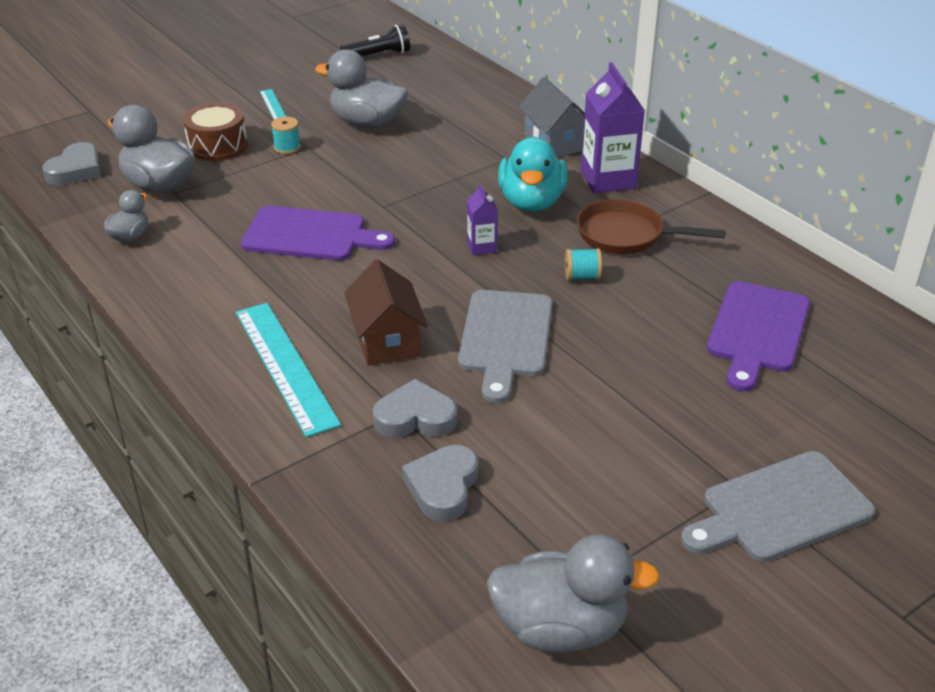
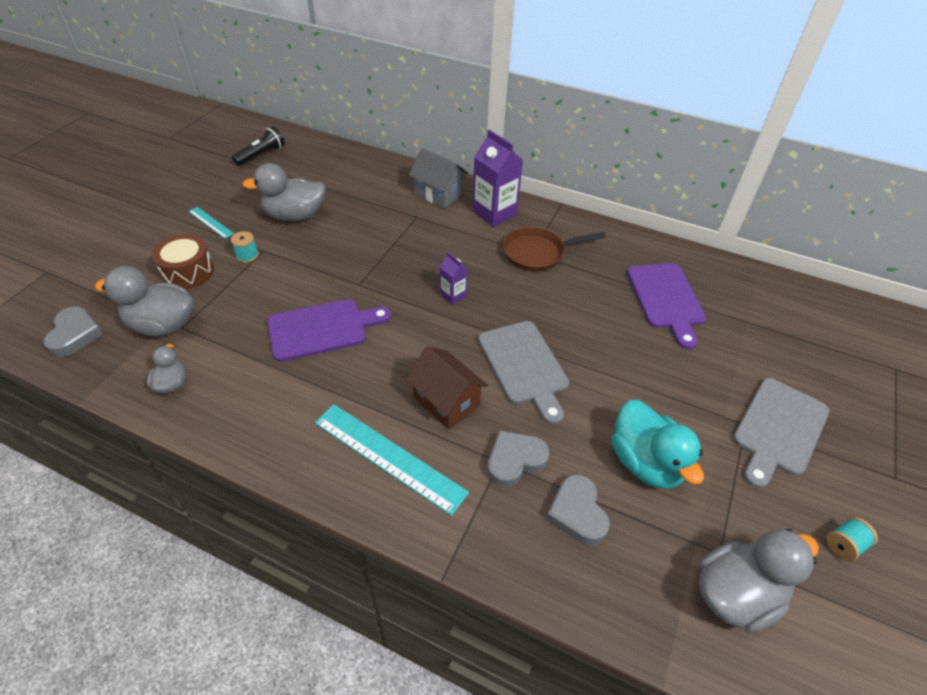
camera: 30 degrees left, 10 degrees up
turquoise duck [498,136,568,212] -> turquoise duck moved to [611,400,704,489]
turquoise spool [565,248,602,281] -> turquoise spool moved to [826,517,878,561]

